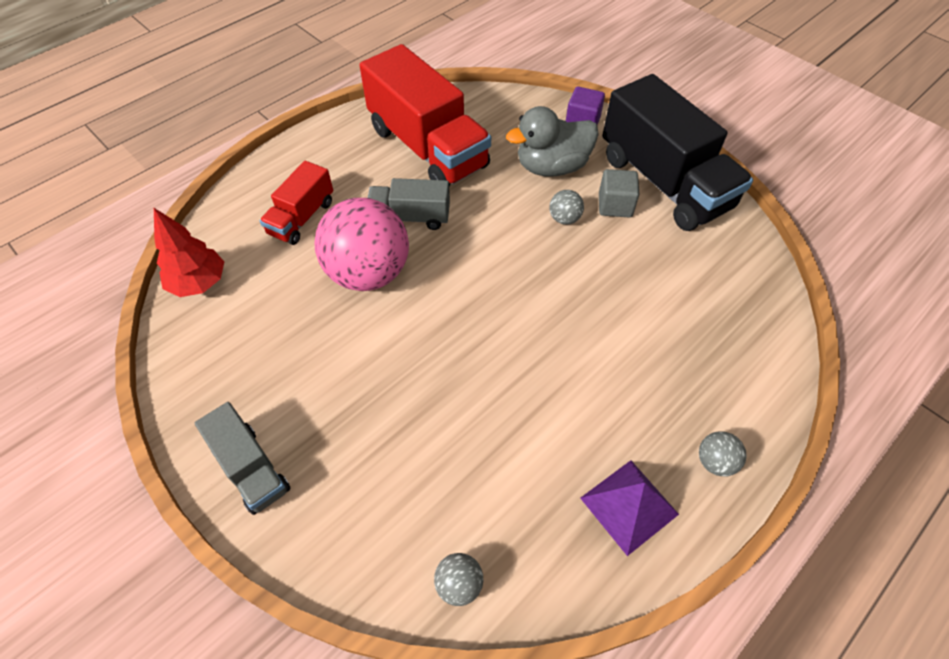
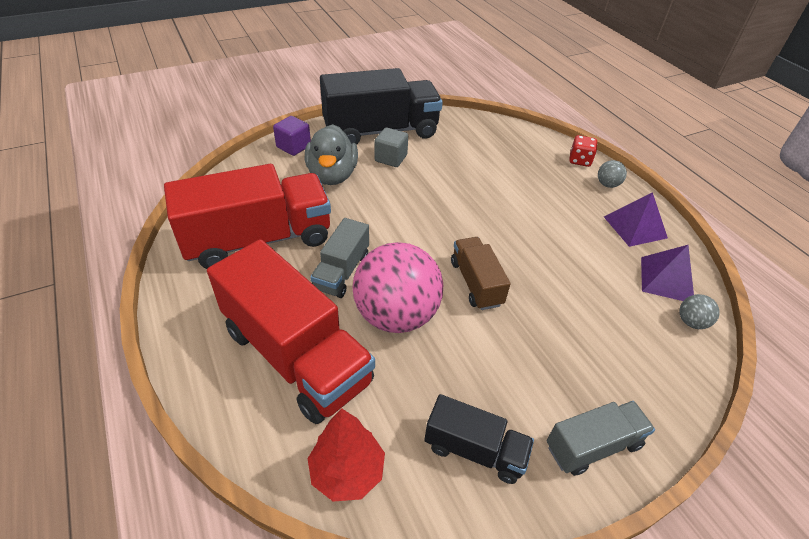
camera: 75 degrees left, 10 degrees down
red truck [260,161,333,245] -> red truck [207,239,375,424], size x1.94
grey ball [549,190,584,225] -> none
none -> black truck [424,394,534,484]
none -> brown truck [451,237,510,310]
none -> red dice [569,135,597,167]
none -> purple pyramid [641,245,694,301]

